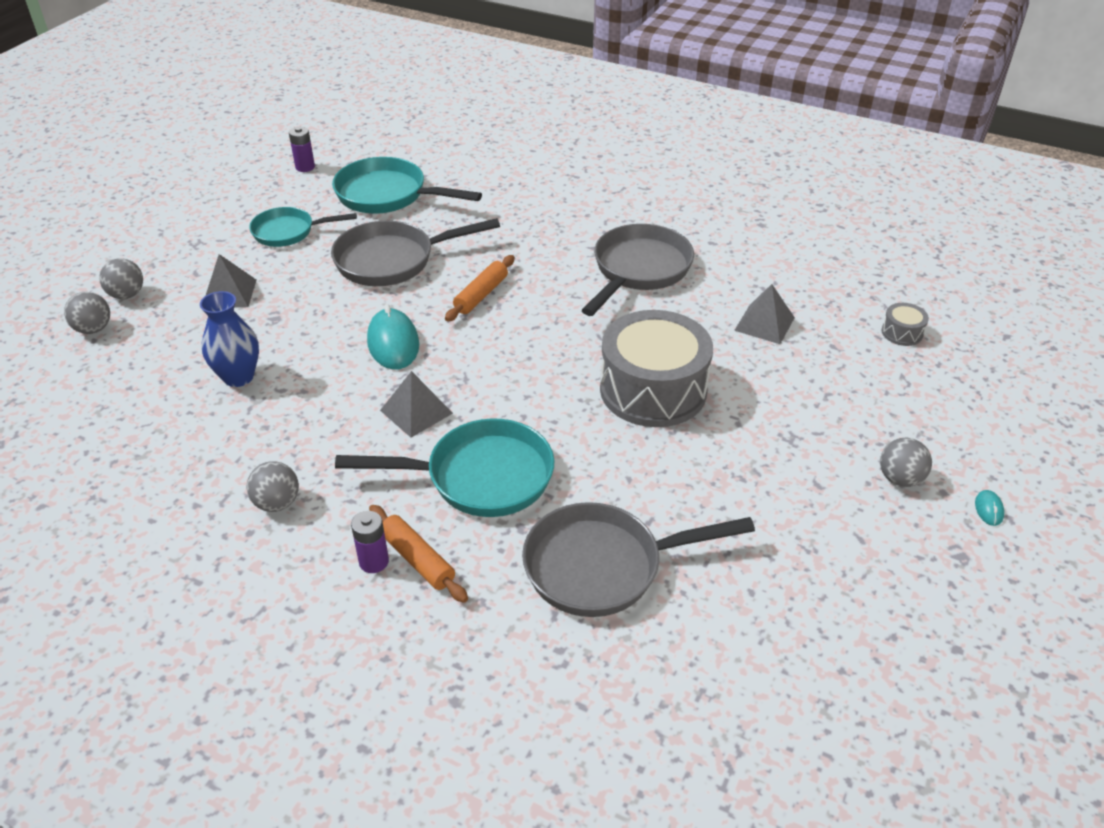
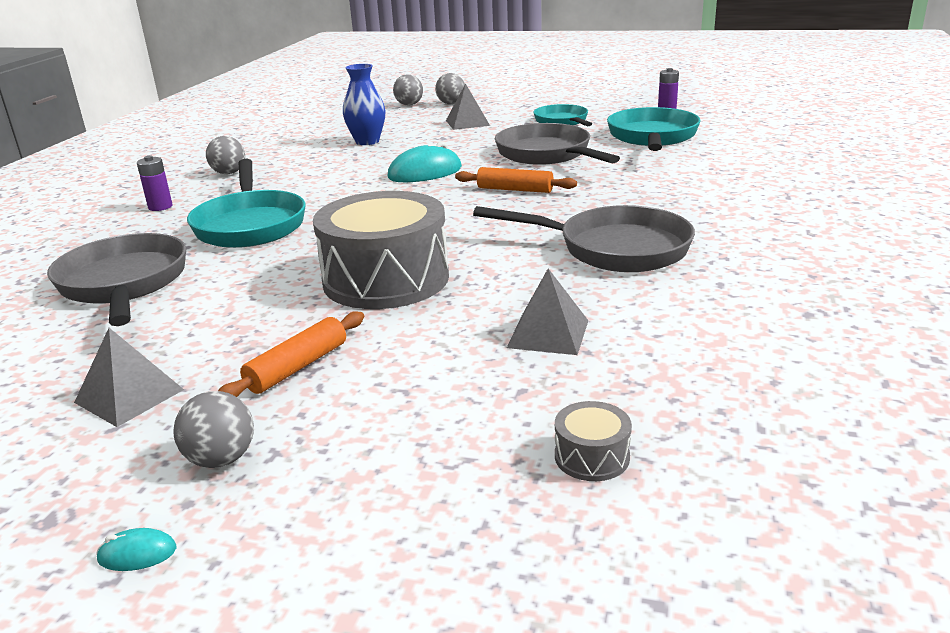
camera: 80 degrees right, 15 degrees down
orange rolling pin [369,505,468,603] -> orange rolling pin moved to [218,312,364,397]
grey pyramid [380,371,453,438] -> grey pyramid moved to [74,328,184,427]

